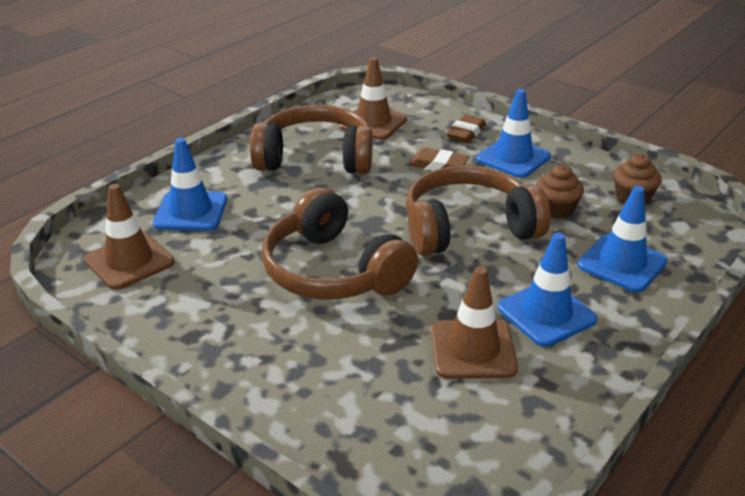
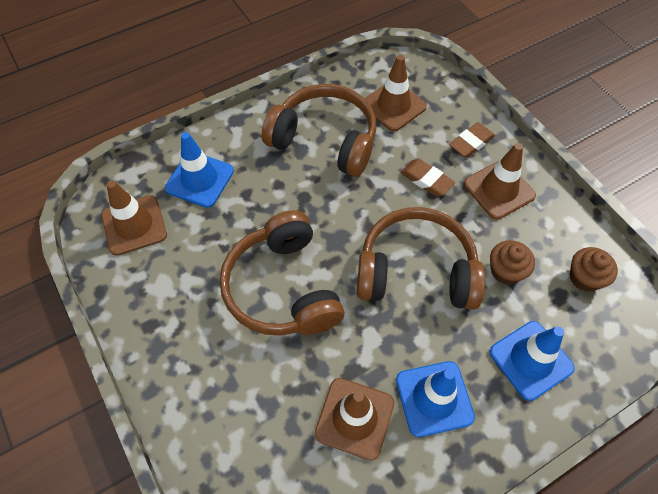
camera: 20 degrees right, 25 degrees up
blue traffic cone [476,89,551,178] -> brown traffic cone [464,143,536,220]

